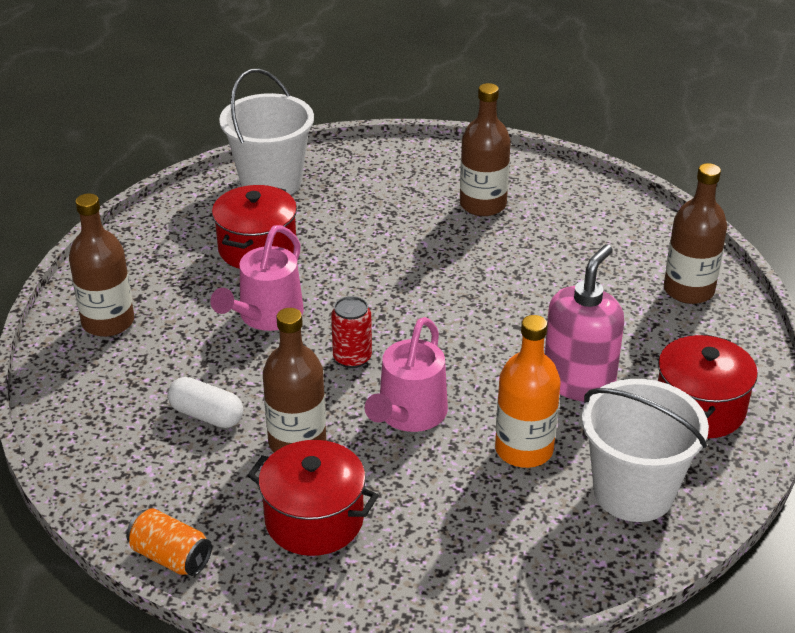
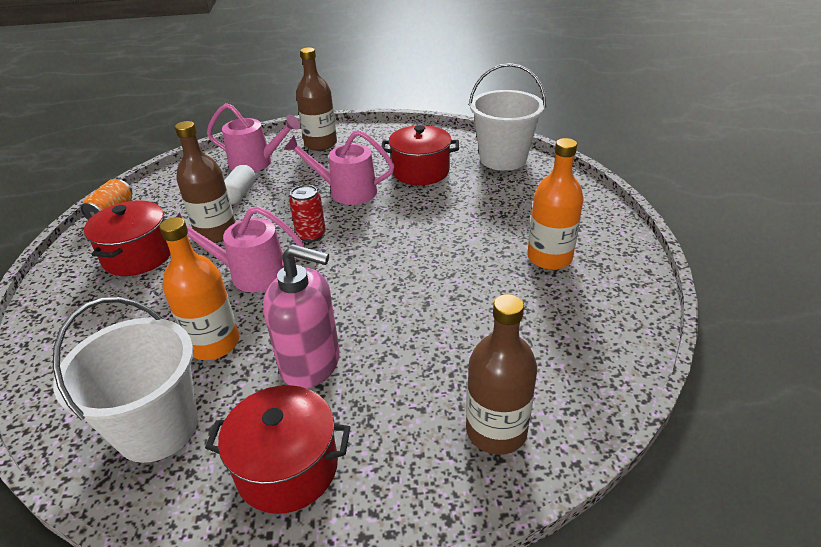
camera: 75 degrees right, 0 degrees up
brown bottle [460,83,511,216] -> orange bottle [527,138,584,270]
none -> pink watering can [207,103,301,172]

